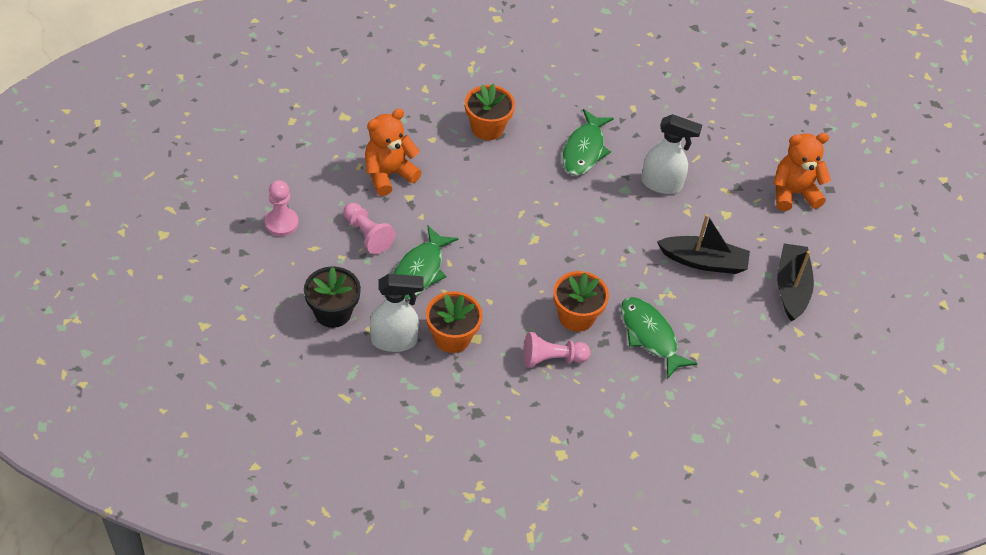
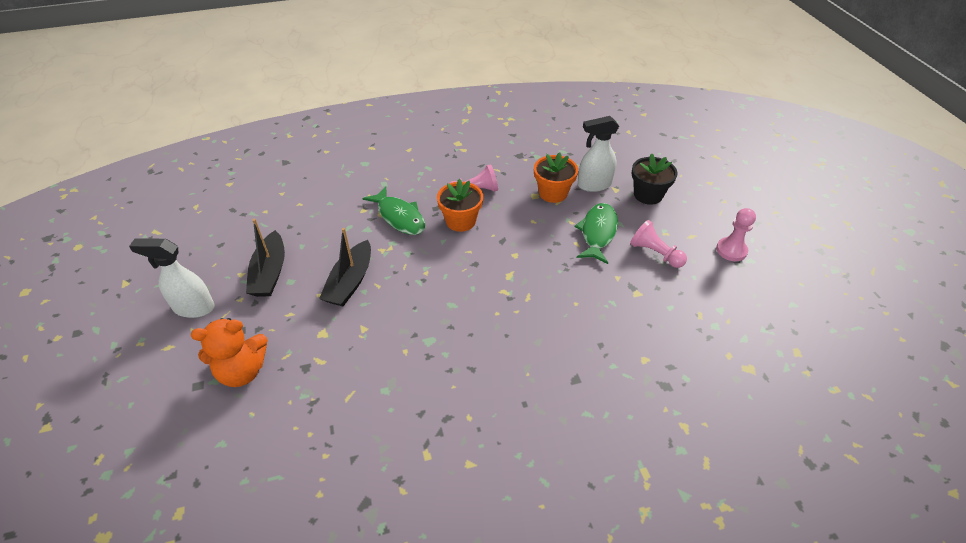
camera: 175 degrees right, 5 degrees down
orange teddy bear [365,109,422,196] -> none
orange flower pot [465,84,515,140] -> none
green fish [562,109,614,175] -> none
white spray bottle [641,114,702,194] -> white spray bottle moved to [129,239,215,318]
black boat [657,214,750,274] -> black boat turned 75 degrees counterclockwise [319,228,371,306]

